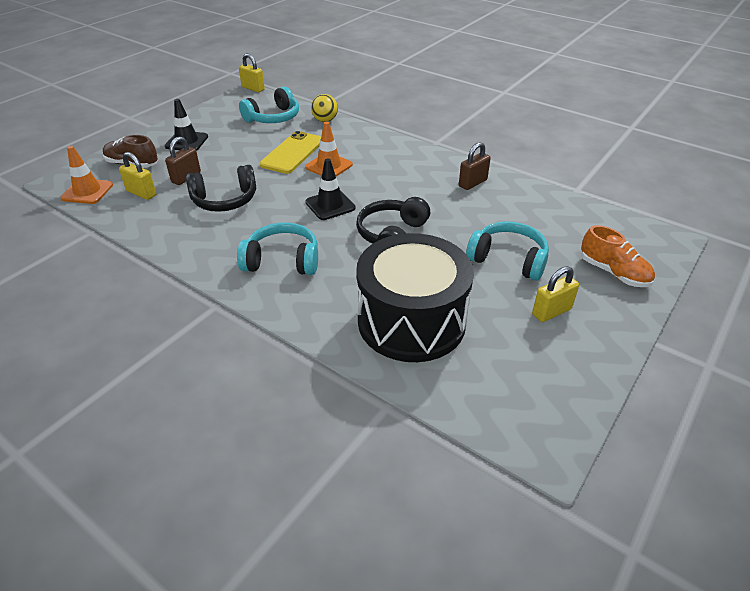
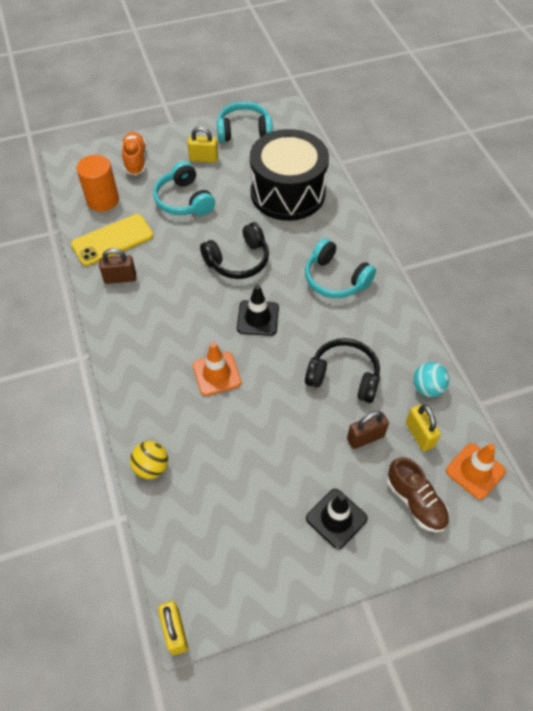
camera: 145 degrees left, 15 degrees up
turquoise headphones [239,86,299,123] -> turquoise headphones moved to [217,101,273,142]
yellow phone [260,131,321,174] -> yellow phone moved to [71,214,154,266]
none -> orange cylinder [76,155,119,211]
none -> turquoise ball [413,362,449,397]

